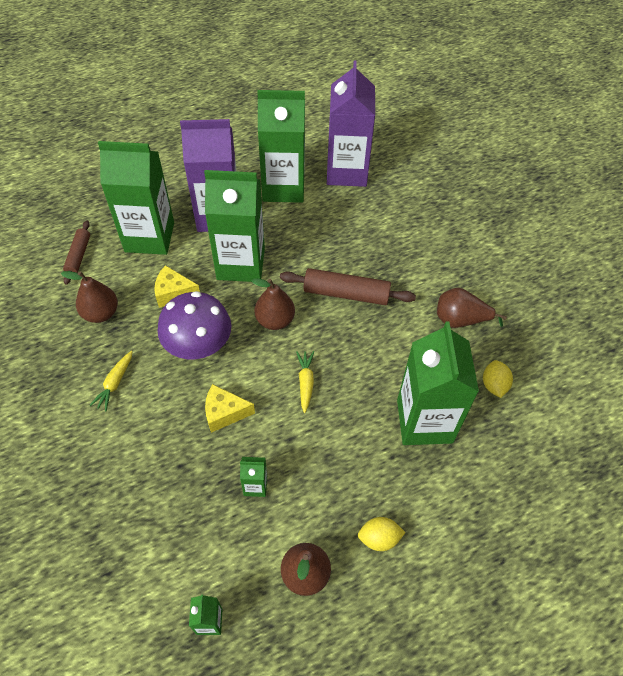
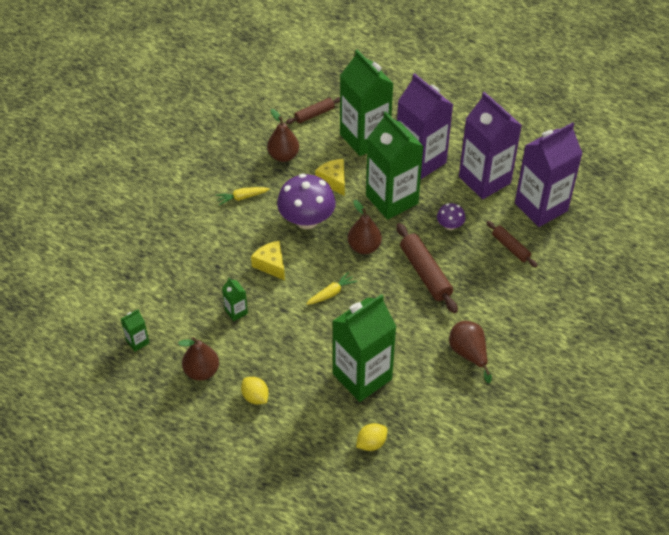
camera: 55 degrees right, 5 degrees down
green carton [257,90,305,203] -> purple carton [459,92,522,199]
yellow lemon [483,360,513,398] -> yellow lemon moved to [356,423,387,451]
none -> purple mushroom [437,203,466,230]
none -> brown rolling pin [486,221,538,267]

